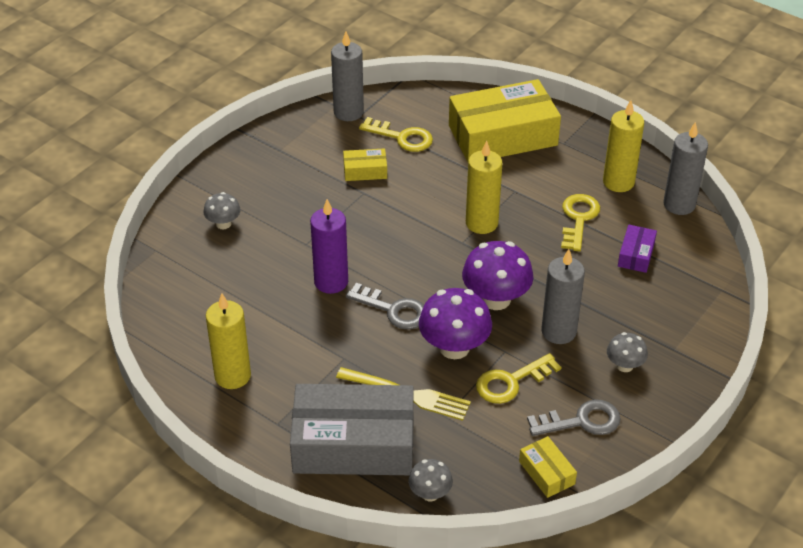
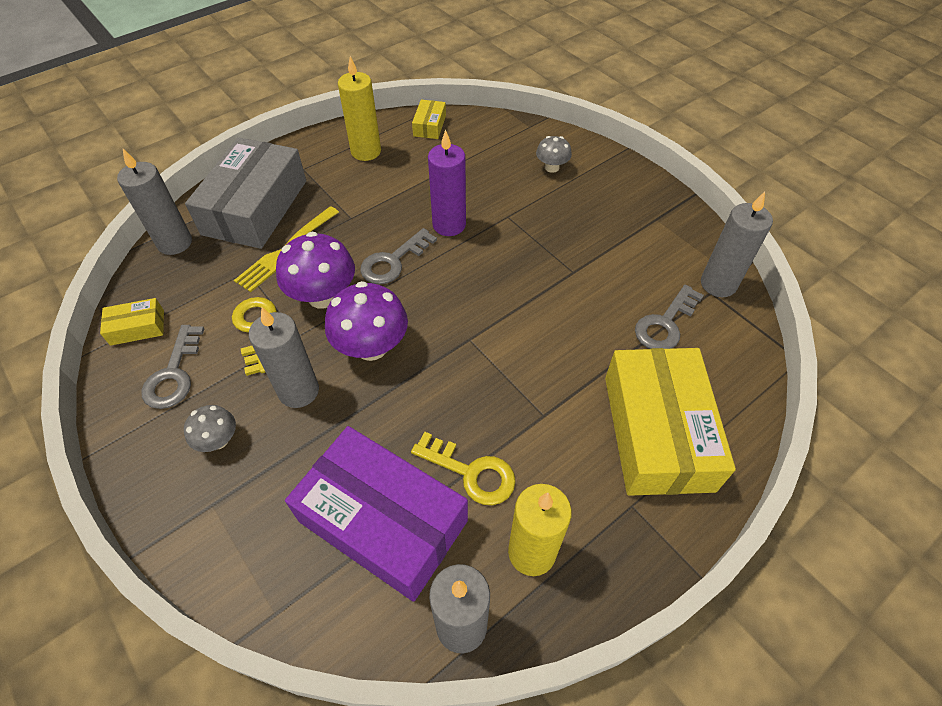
camera: 105 degrees right, 10 degrees up
yellow box [343,148,387,181] -> yellow box moved to [412,100,446,139]
yellow key [359,117,433,152] -> grey key [635,284,704,349]
grey mushroom [408,459,453,501] -> grey candle [117,149,192,255]
yellow candle [466,140,503,234] -> none
purple box [618,225,657,273] -> purple box [285,426,468,602], size x2.32

